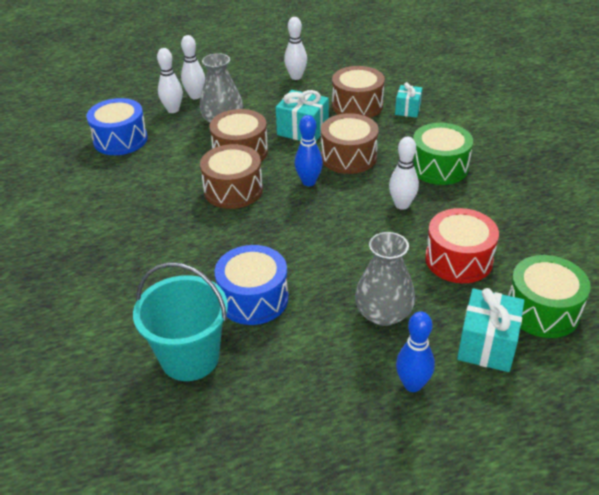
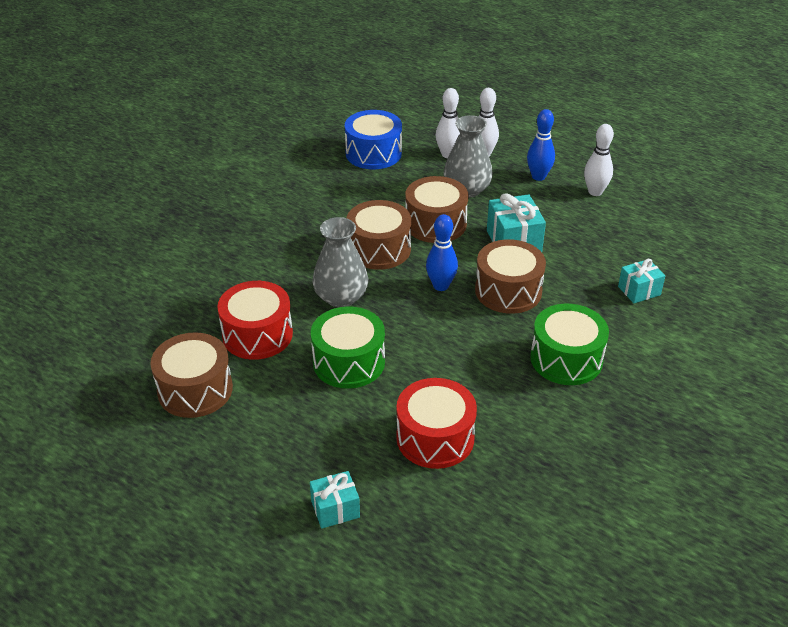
camera: 50 degrees right, 0 degrees up
turquoise bucket [133,262,228,381] -> none
blue drum [215,245,289,325] -> red drum [217,281,293,360]
brown drum [332,66,385,118] -> brown drum moved to [150,332,233,418]
grey vase [355,232,415,326] -> grey vase moved to [313,217,368,307]
white bowling pin [389,137,419,210] -> none
blue bowling pin [396,311,435,392] -> blue bowling pin moved to [527,109,555,181]
turquoise gift [457,288,524,372] -> turquoise gift [310,471,360,529], size x0.63
green drum [508,255,591,338] -> green drum moved to [311,306,385,389]

